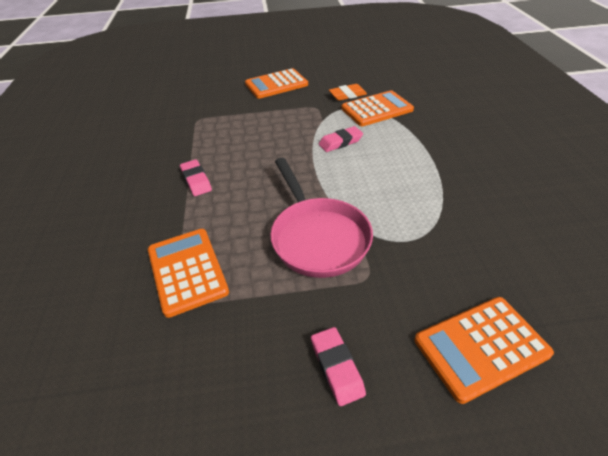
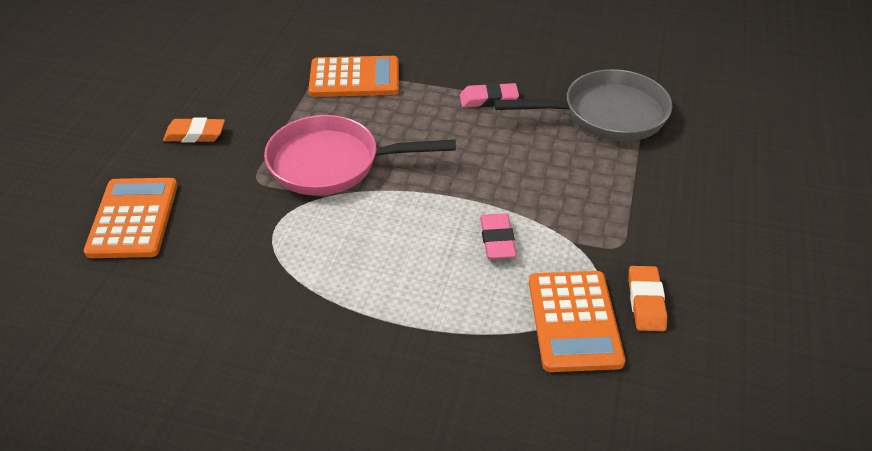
camera: 110 degrees right, 0 degrees up
orange calculator [245,68,308,99] -> none
pink eraser [311,327,366,406] -> orange eraser [163,117,225,143]
none -> grey pan [494,69,672,141]

